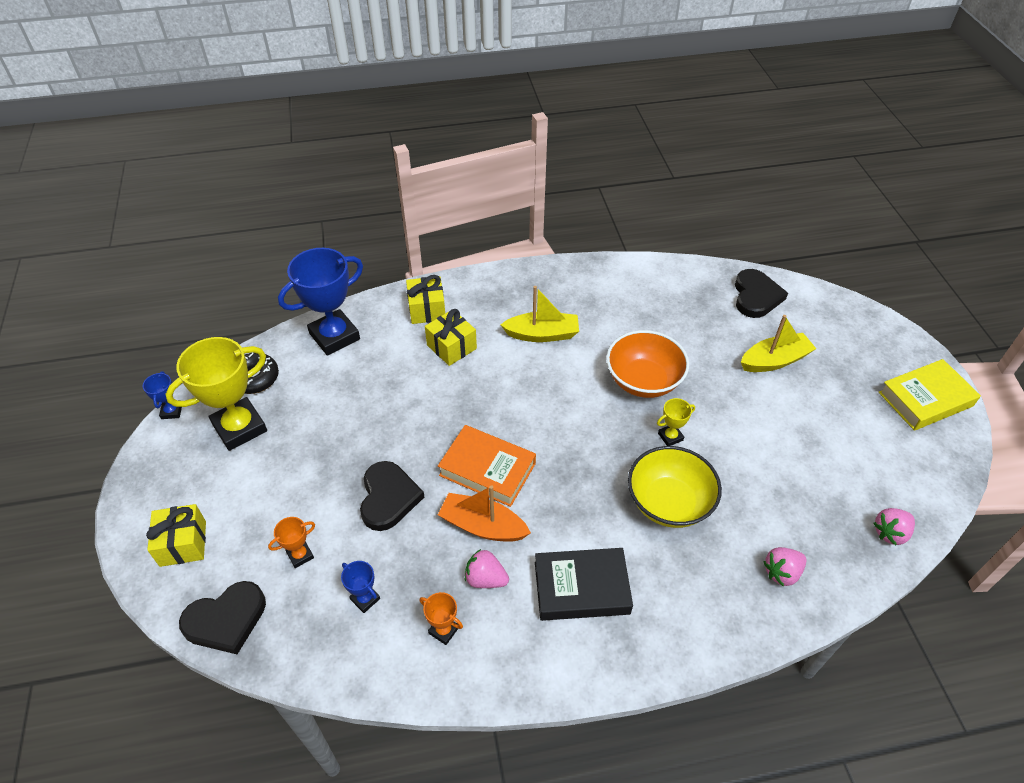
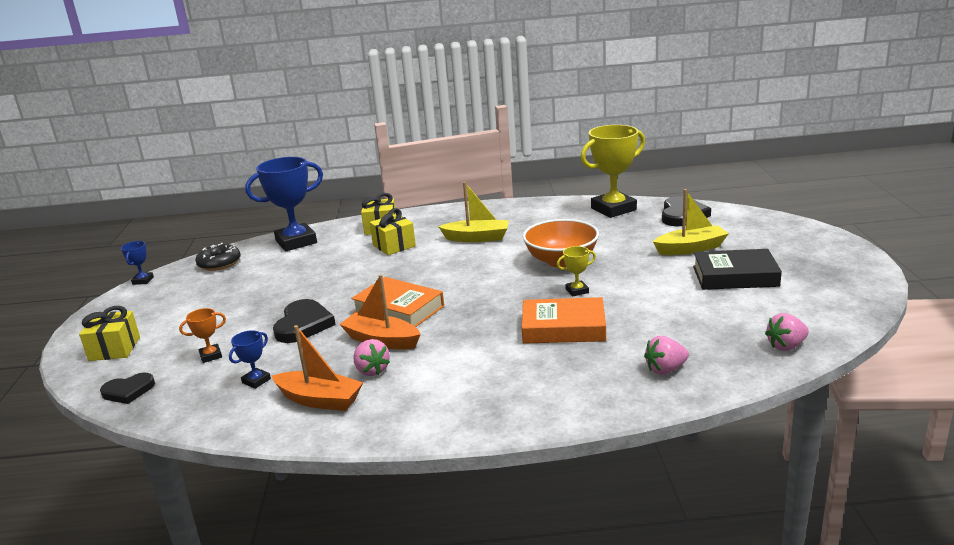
camera: 10 degrees right, 25 degrees down
yellow trophy [165,337,267,451] -> yellow trophy moved to [581,125,645,218]
black heart [179,581,266,654] -> black heart [100,372,155,404], size x0.66
blue trophy [341,561,380,613] -> blue trophy turned 75 degrees clockwise [229,330,271,389]
orange trophy [419,592,463,645] -> orange boat [272,325,363,411]
pink strawberry [465,549,509,588] -> pink strawberry turned 150 degrees counterclockwise [353,339,390,376]
black book [535,548,633,621] -> black book moved to [693,249,782,290]
yellow bowl [628,446,722,528] -> orange book [522,297,606,344]
yellow book [879,359,981,431] -> none

